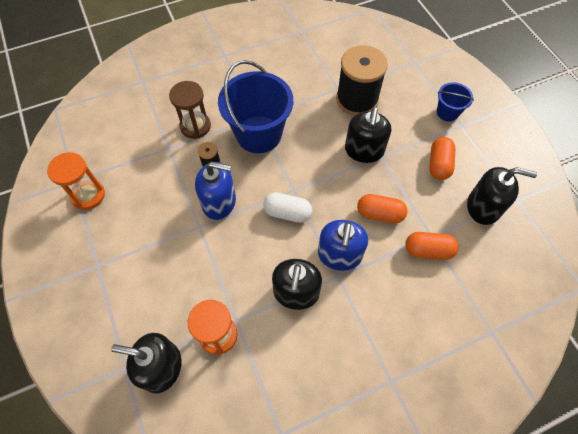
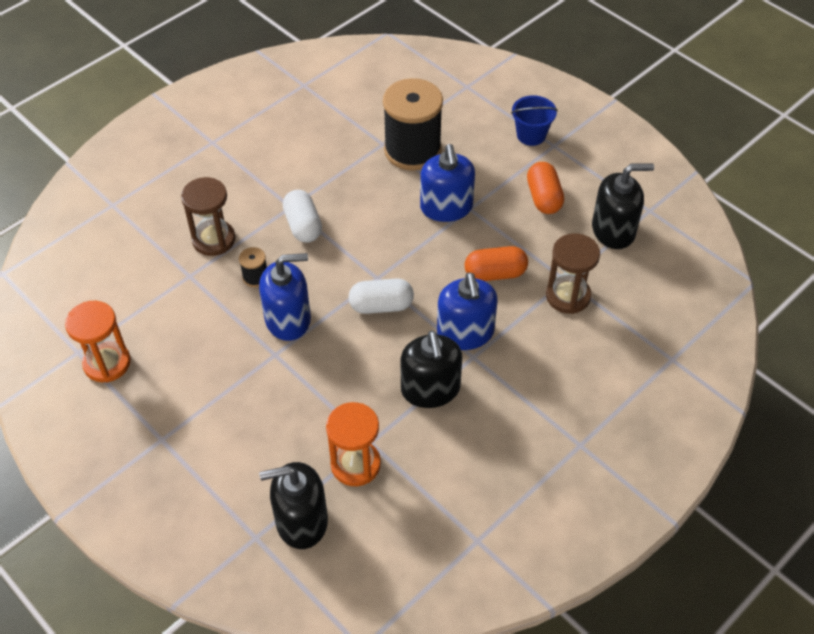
camera: 20 degrees left, 10 degrees down
blue bucket [218,60,293,153] -> white capsule [283,190,322,242]
black soap dispenser [345,107,391,163] -> blue soap dispenser [420,144,475,222]
orange capsule [405,232,459,260] -> brown hourglass [546,233,600,314]

